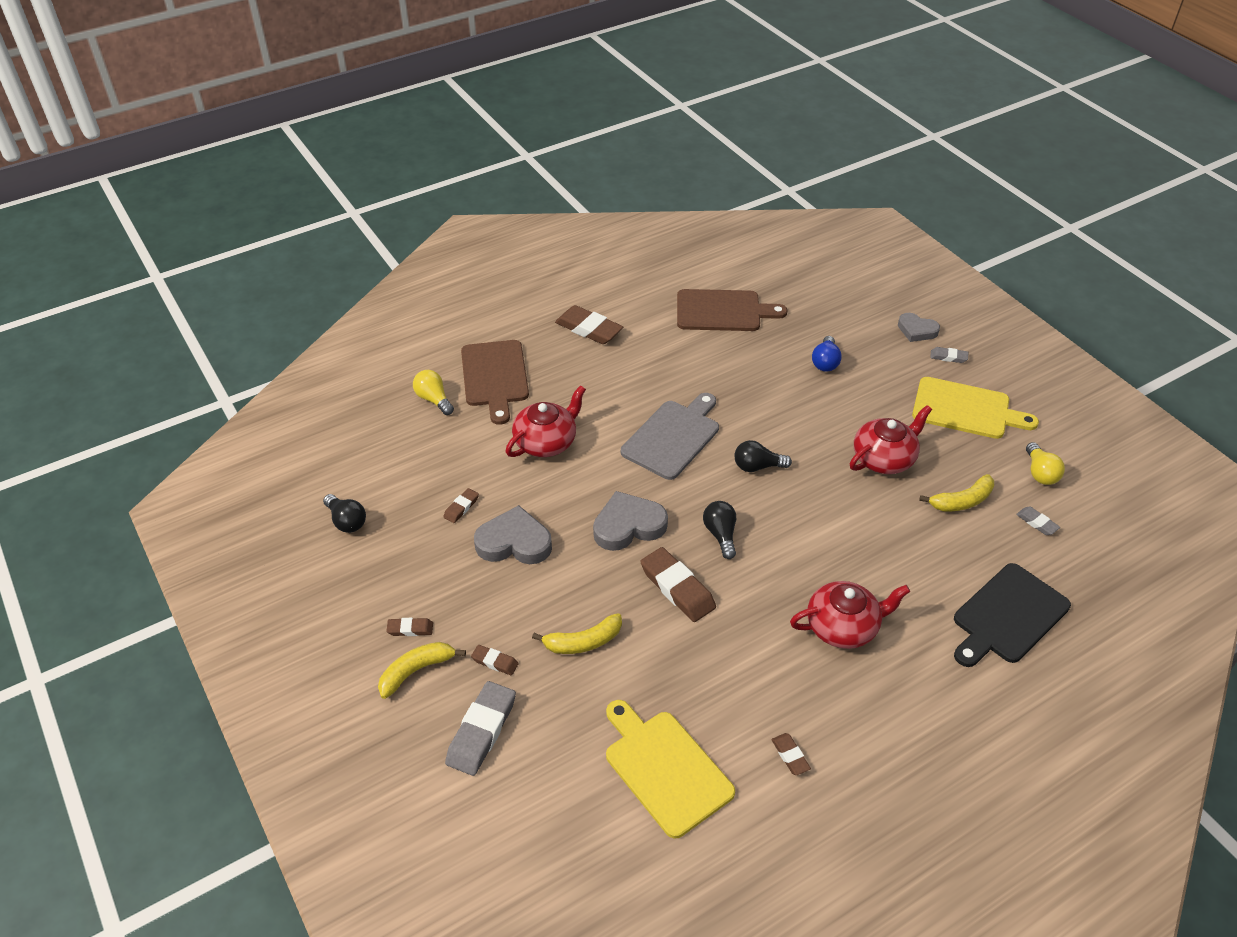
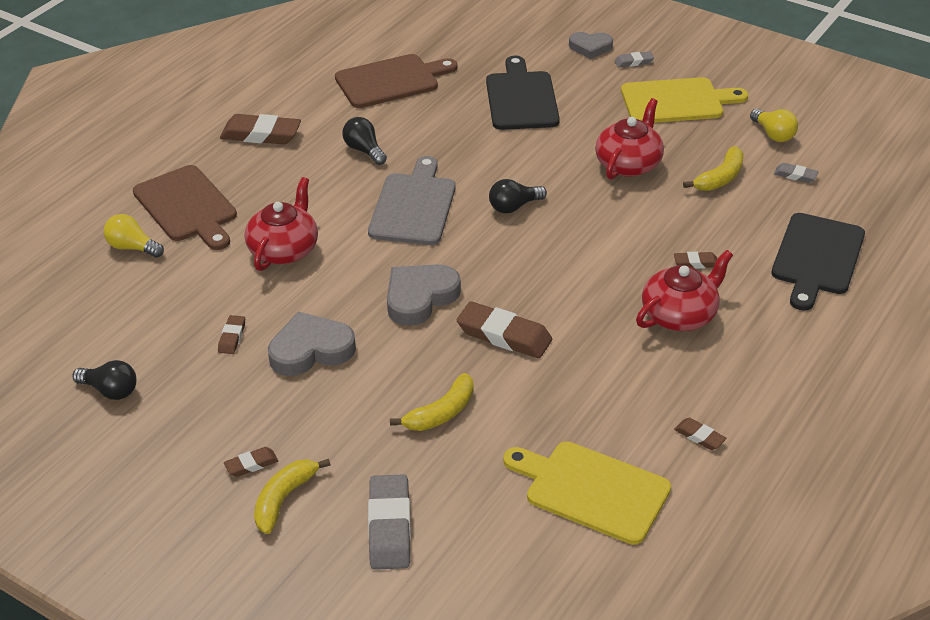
camera: 25 degrees left, 5 degrees down
brown eraser [471,645,519,675] -> brown eraser moved to [674,252,717,269]
black light bulb [703,501,736,559] -> black light bulb moved to [342,117,387,165]
blue light bulb [812,336,842,372] -> black cutting board [486,56,560,130]

